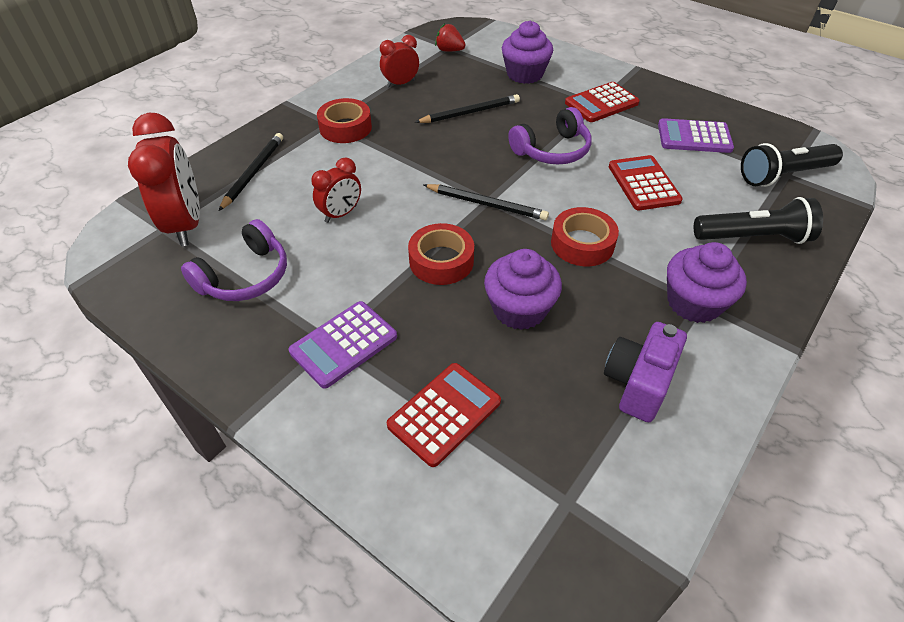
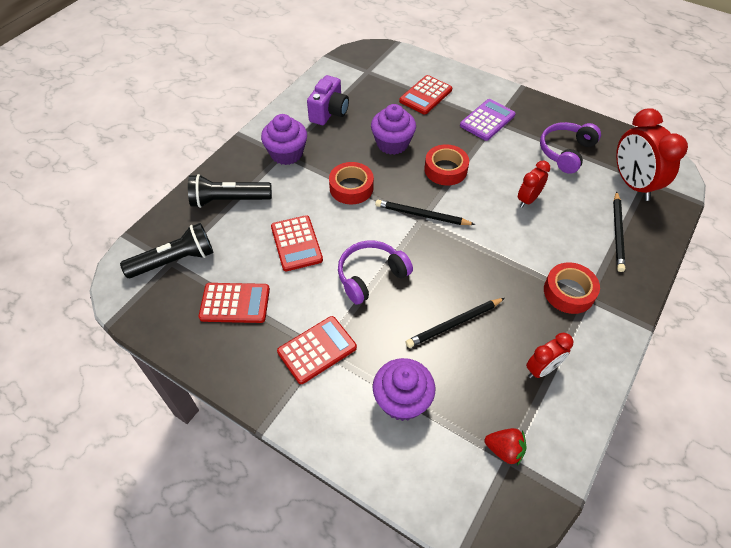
camera: 175 degrees right, 5 degrees up
purple calculator [658,118,734,153] -> red calculator [199,283,270,323]

